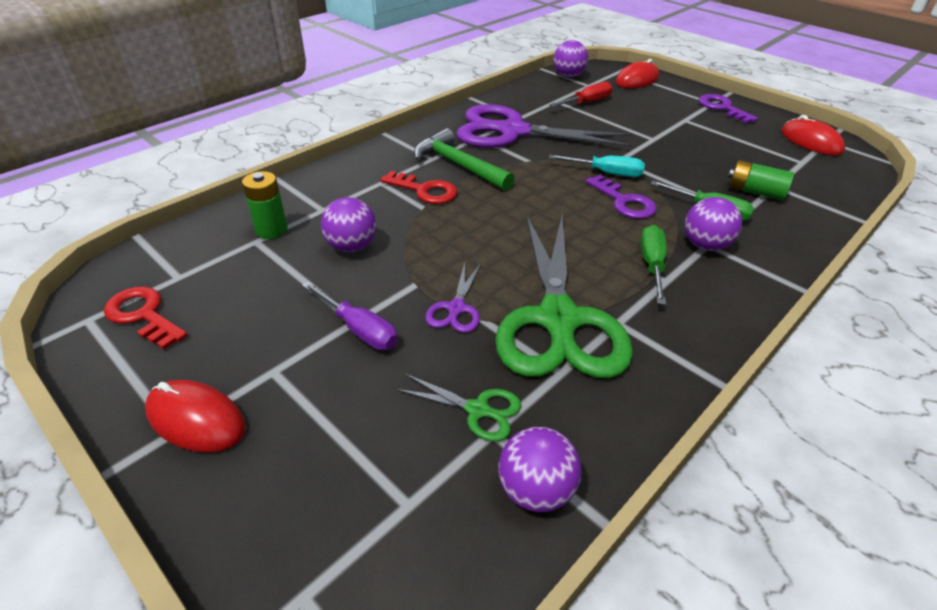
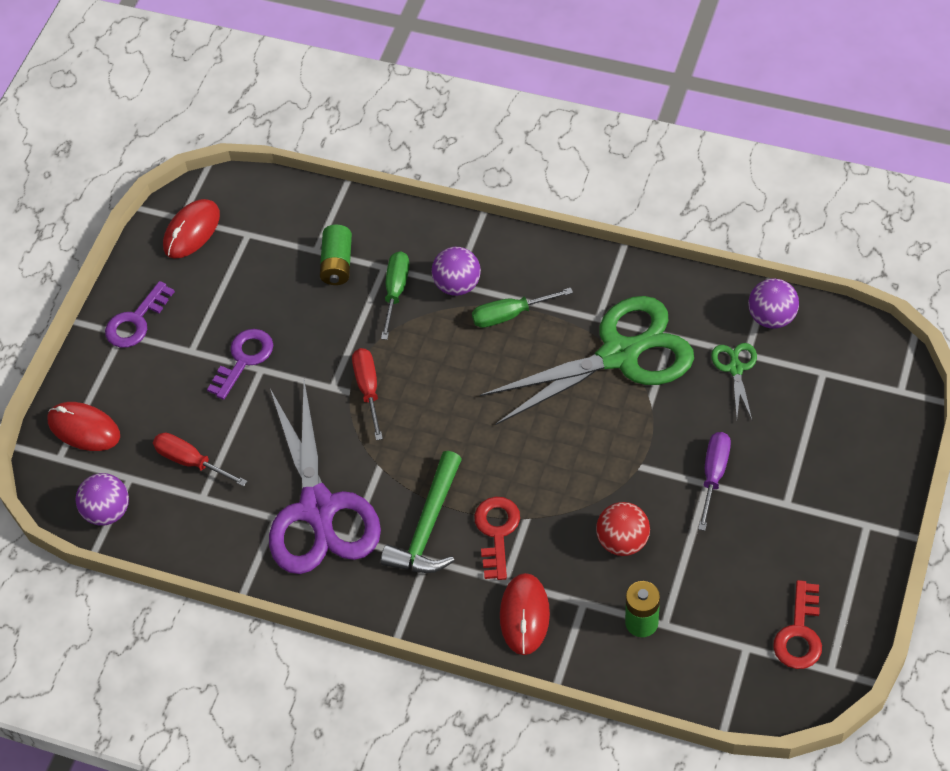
camera: 110 degrees left, 15 degrees up
red mouse [145,380,246,453] -> red mouse moved to [500,573,550,655]
purple ball [321,197,376,252] -> red ball [596,502,650,556]
purple scissors [425,263,481,333] -> none
turquoise screwdriver [549,155,645,177] -> red screwdriver [352,348,383,441]
purple key [586,175,657,219] -> purple key moved to [207,329,273,400]

